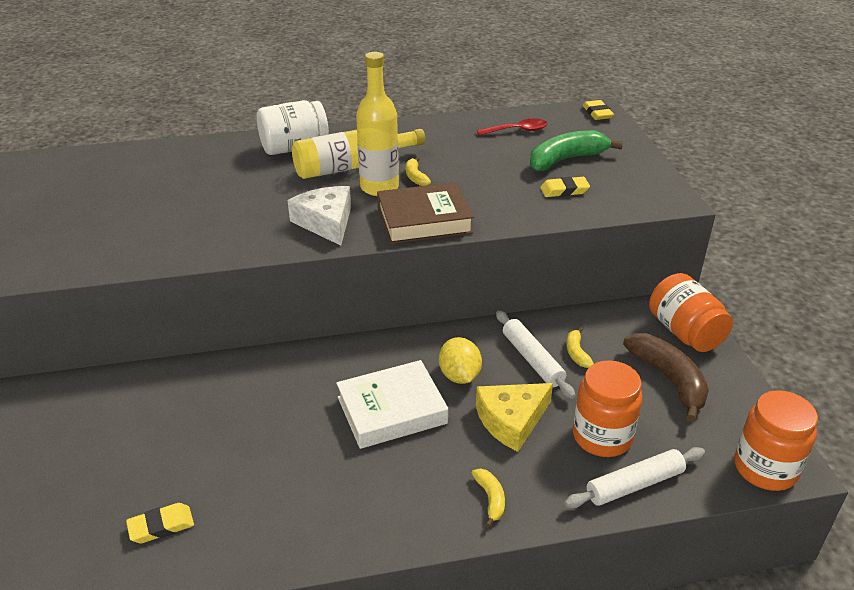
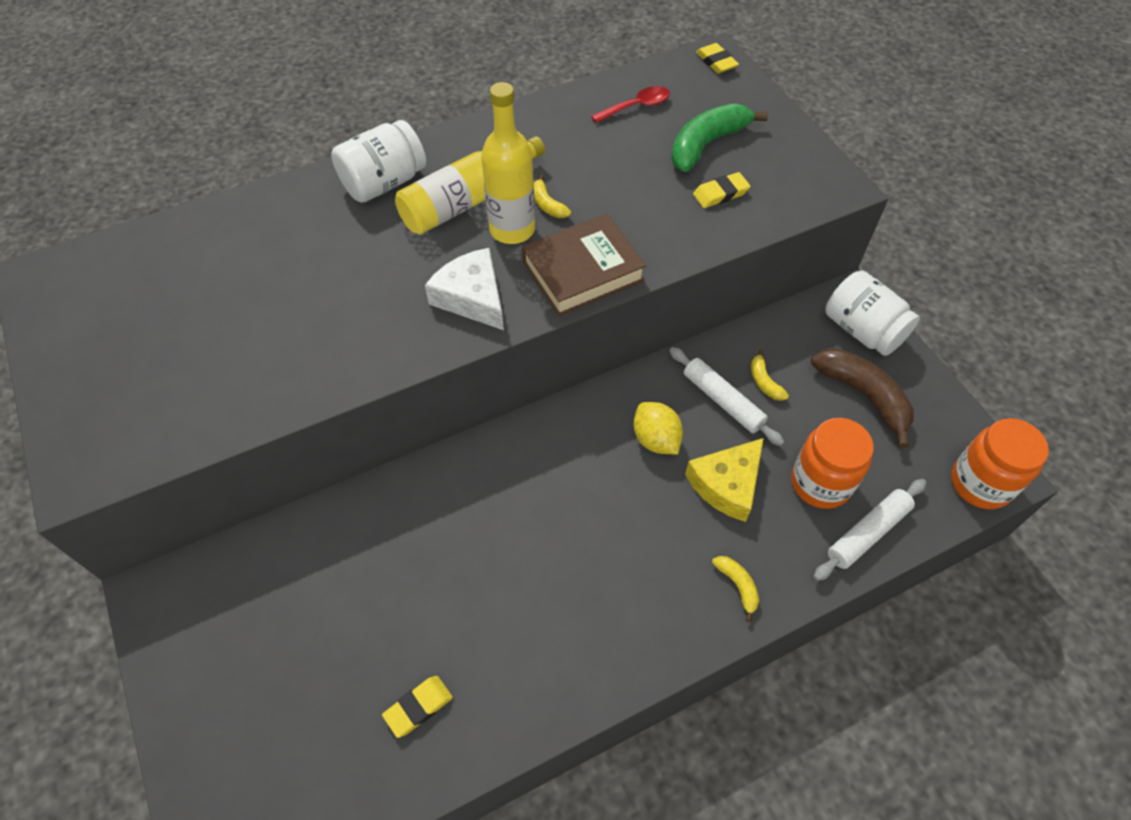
camera: 15 degrees left, 20 degrees up
white book [336,360,448,449] -> none
orange jar [649,273,733,352] -> white jar [825,270,920,356]

